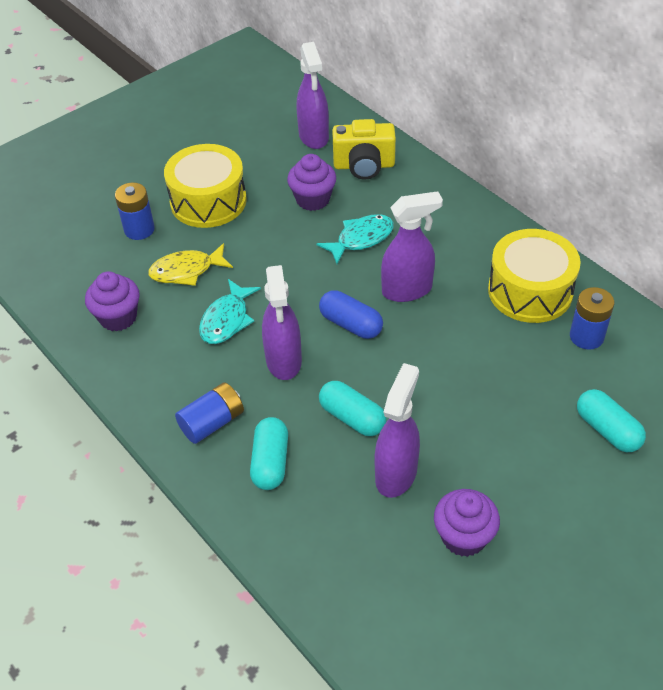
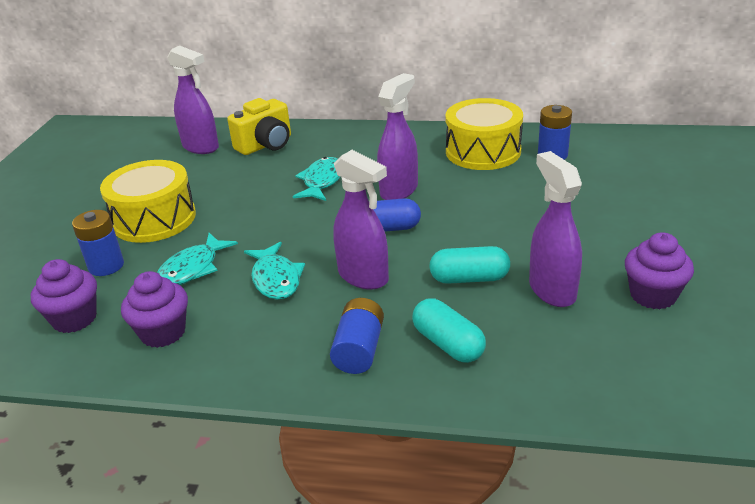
camera: 40 degrees left, 15 degrees down
yellow fish [148,243,233,286] -> turquoise fish [157,233,238,285]
purple cupcake [287,154,336,211] -> purple cupcake moved to [31,259,97,333]
turquoise capsule [577,389,646,452] -> none

